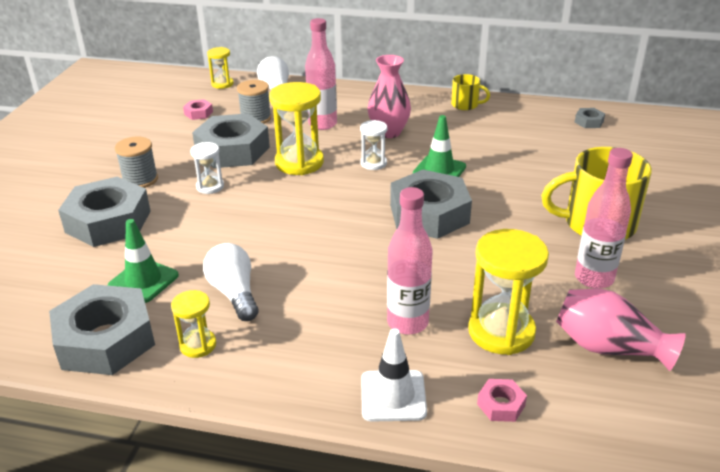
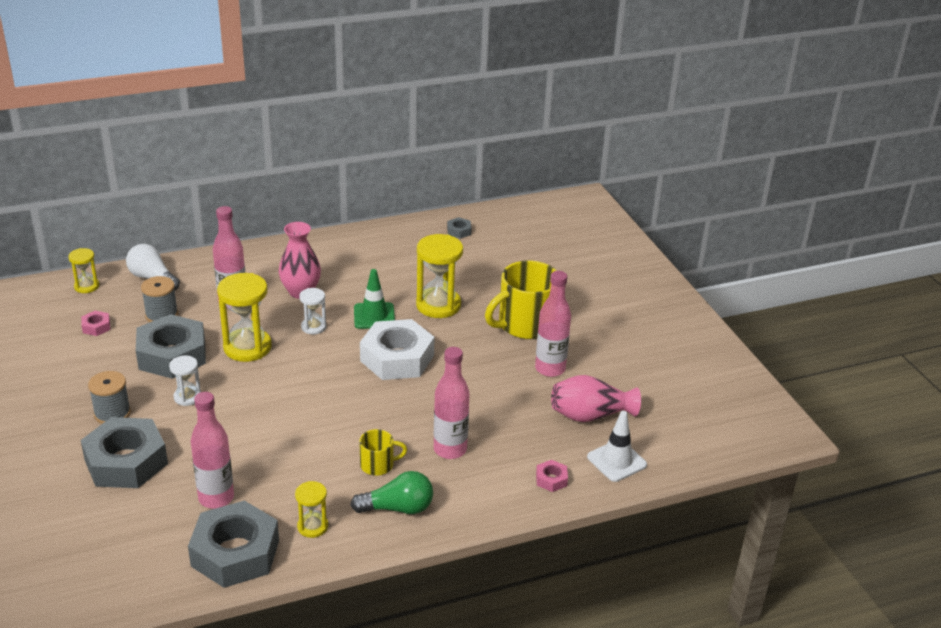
camera: 35 degrees left, 0 degrees up
green traffic cone [108,219,179,303] -> pink bottle [191,392,234,508]
white light bulb [203,243,259,321] -> none
white traffic cone [361,328,427,422] -> white traffic cone moved to [587,411,647,482]
grey nut [390,170,472,239] -> white nut [360,319,435,380]
yellow mug [451,74,490,110] -> yellow mug moved to [359,429,407,476]
yellow hourglass [468,229,549,355] -> yellow hourglass moved to [416,234,463,318]
none -> green light bulb [350,471,433,514]

